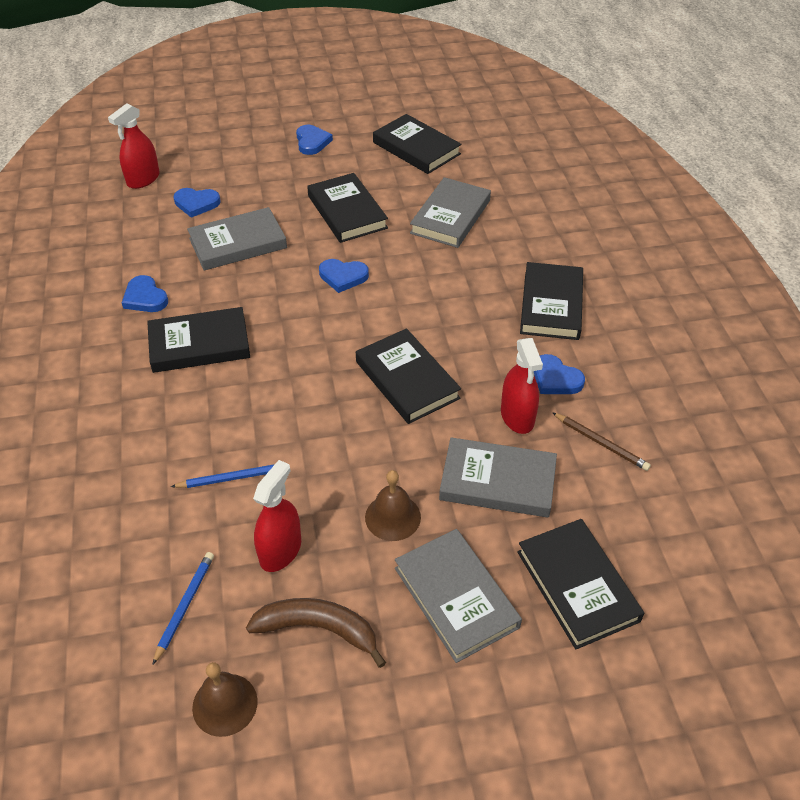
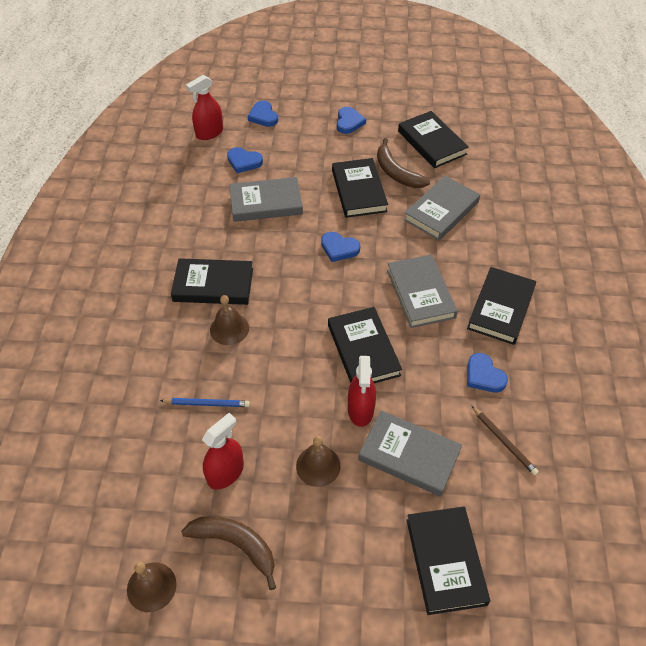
camera: 15 degrees right, 5 degrees up
blue heart [122,275,168,312] -> blue heart moved to [247,101,278,127]
blue pencil [152,552,214,665] -> none
grey book [395,529,522,663] -> grey book moved to [387,254,458,328]
red spray bottle [501,338,543,434] -> red spray bottle moved to [348,356,376,427]
none -> brown bell [210,295,249,345]
none -> brown banana [377,138,430,188]

